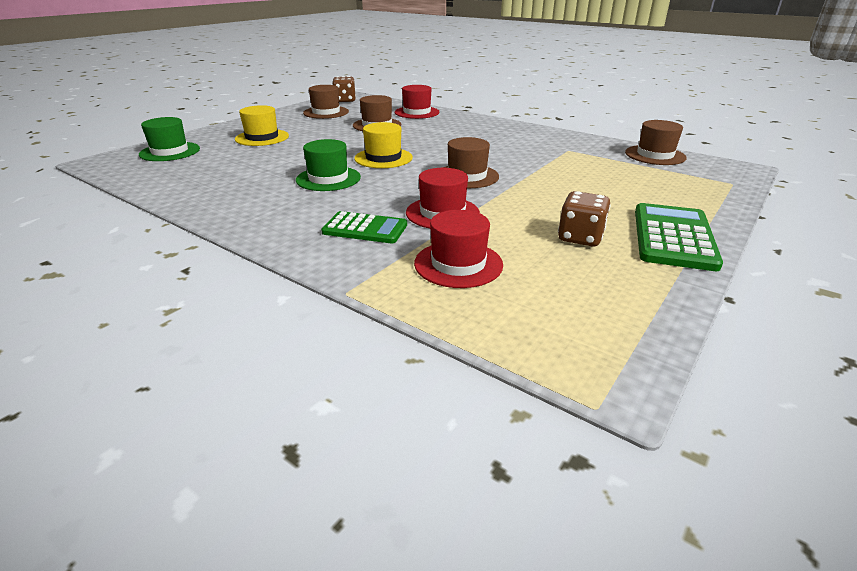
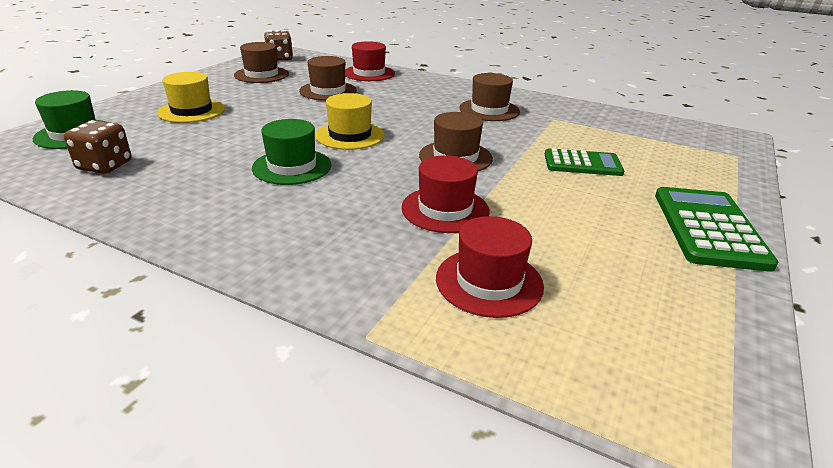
camera: 10 degrees left, 0 degrees up
green calculator [321,211,407,243] -> green calculator moved to [545,148,624,176]
brown dice [558,191,611,247] -> brown dice moved to [64,120,131,174]
brown hat [625,120,687,165] -> brown hat moved to [459,73,520,121]

